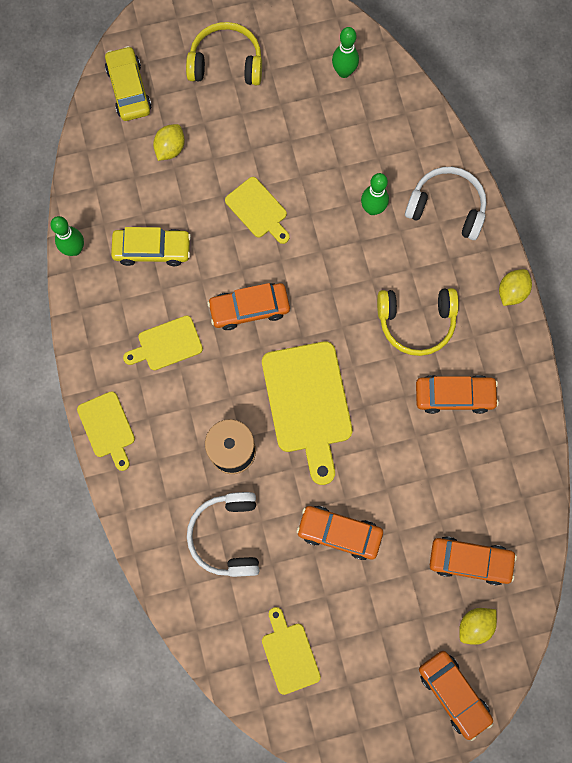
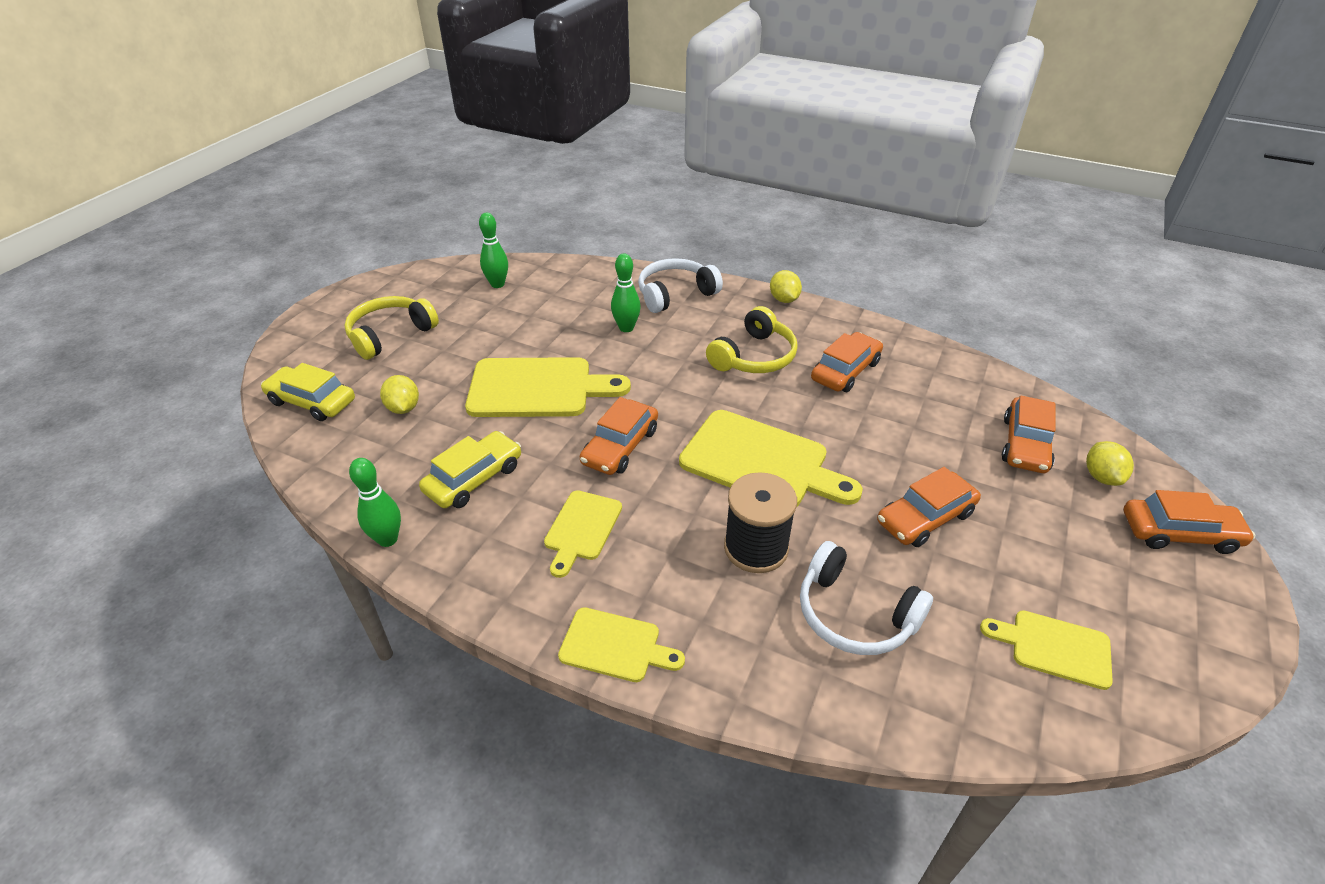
camera: 50 degrees left, 35 degrees down
yellow cutting board [225,177,290,244] -> yellow cutting board [465,357,631,417], size x1.79
orange car [430,536,517,585] -> orange car turned 150 degrees clockwise [1002,396,1056,473]

